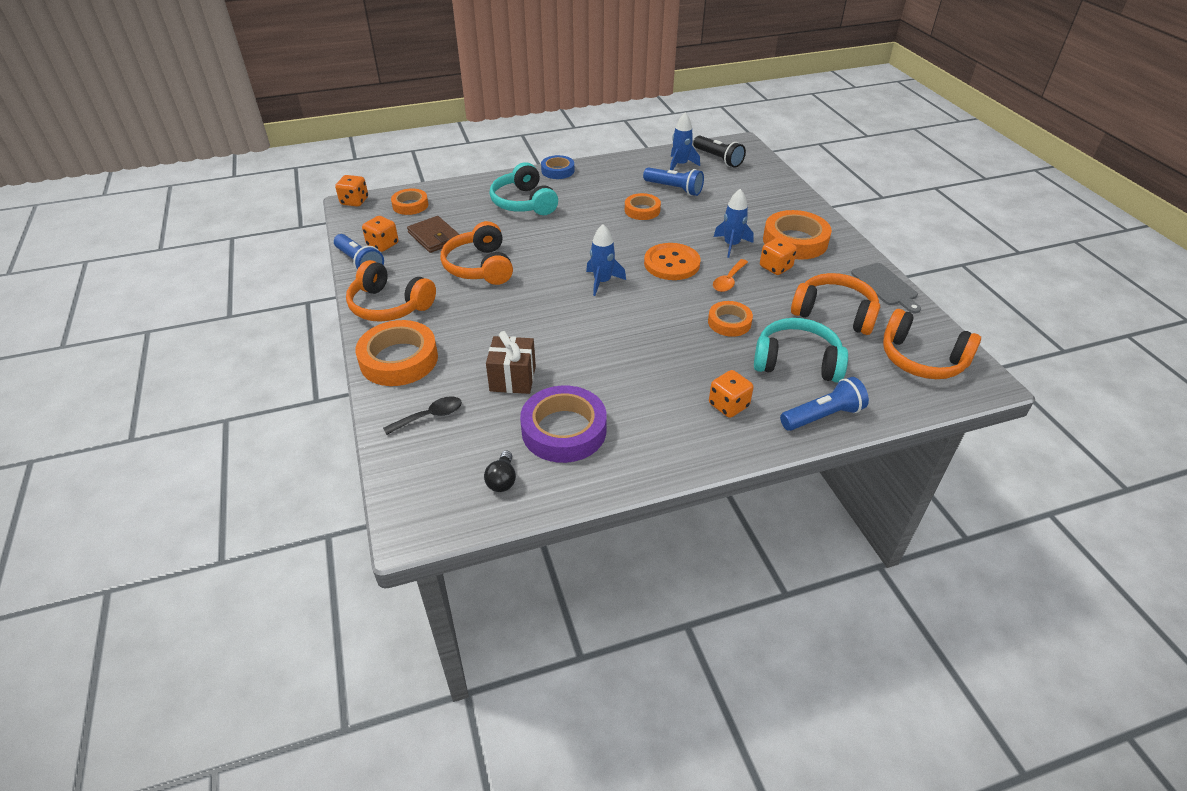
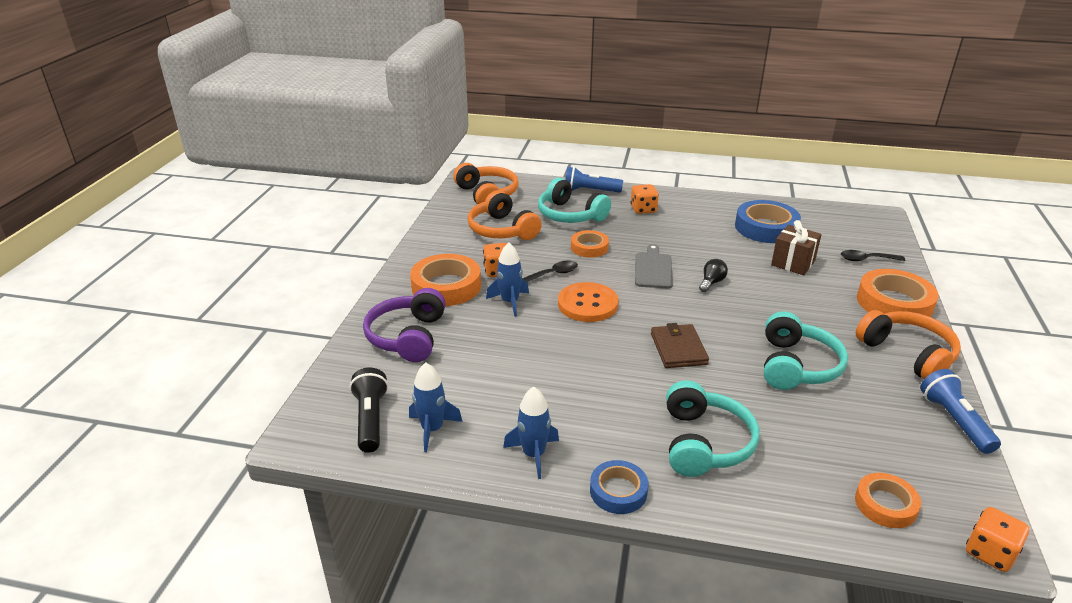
camera: 150 degrees left, 10 degrees down
orange dice [362,216,399,252] -> none
brown wallet [407,216,460,253] -> brown wallet moved to [651,323,709,368]
orange headphones [441,221,513,285] -> turquoise headphones [764,311,848,390]
black light bulb [484,451,516,492] -> black light bulb moved to [699,259,728,292]
purple tape [520,386,607,463] -> blue tape [735,200,801,243]
blue rocket [586,224,626,296] -> blue rocket moved to [503,387,559,479]
orange tape [625,193,661,220] -> none
blue flashlight [643,167,704,196] -> none
orange spoon [713,259,748,292] -> black spoon [523,260,578,282]
grey cutting board [851,263,921,314] -> grey cutting board moved to [635,244,673,289]
none -> purple headphones [363,288,446,362]

